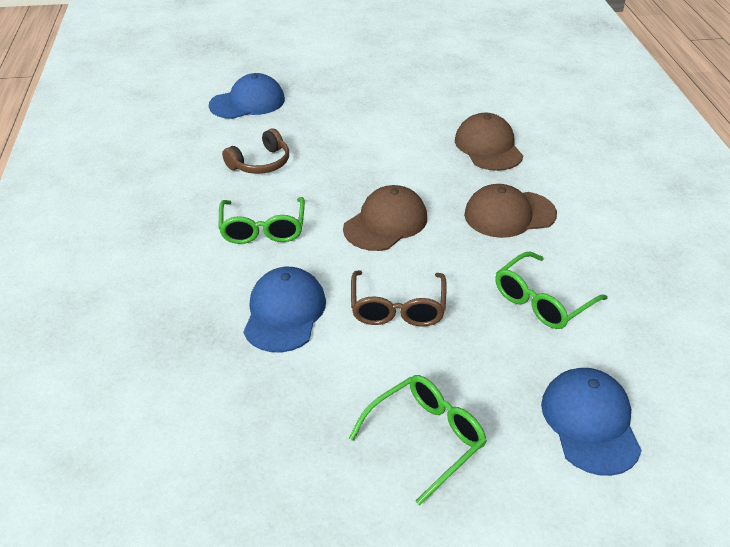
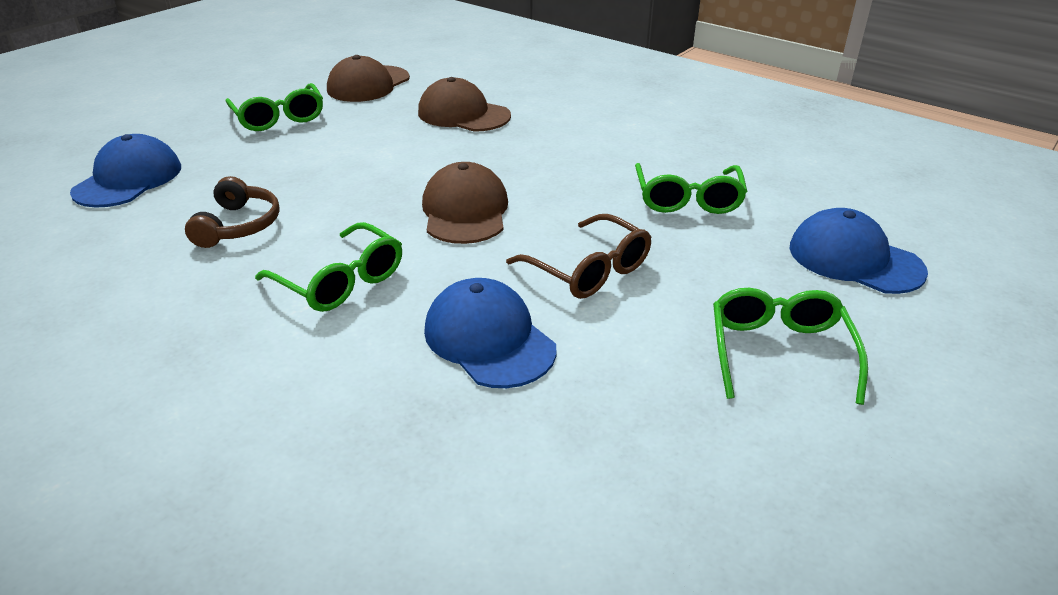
camera: 45 degrees left, 5 degrees down
brown cap [464,184,557,238] -> brown cap moved to [327,55,410,102]
none -> green glasses [226,83,323,131]

